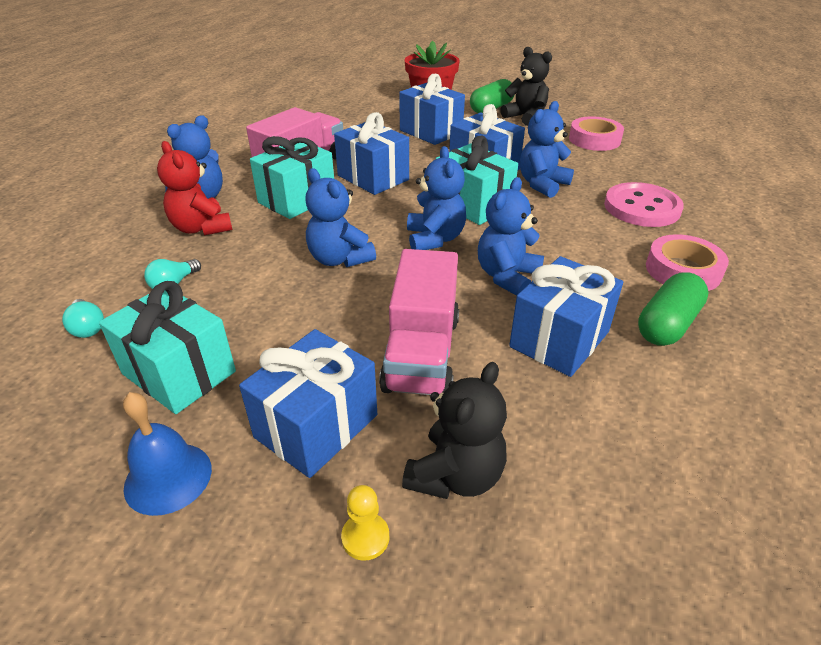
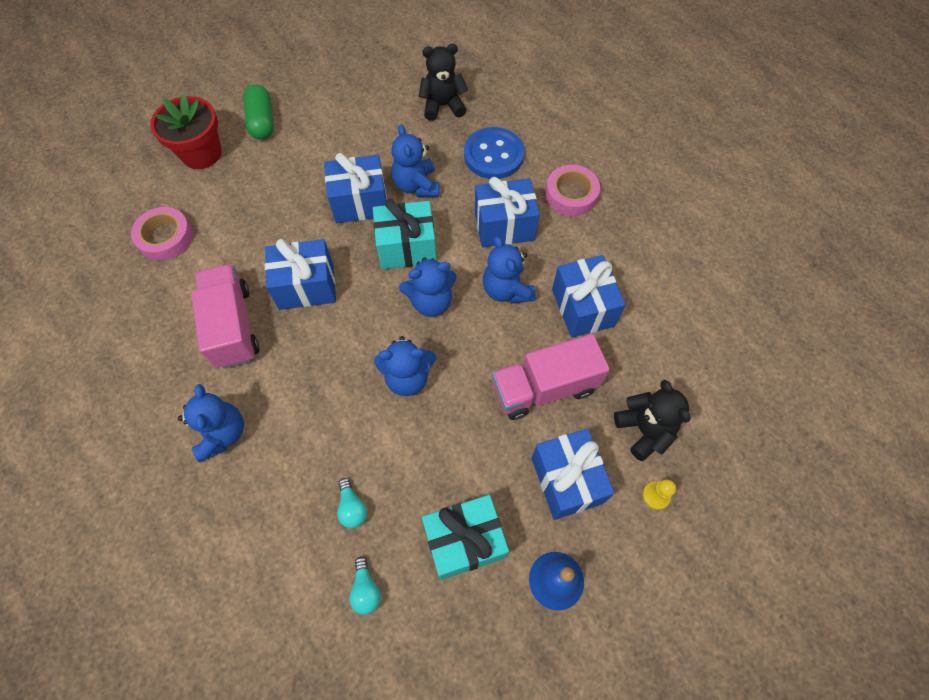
camera: 55 degrees left, 25 degrees up
turquoise light bulb [62,299,104,338] -> turquoise light bulb turned 75 degrees clockwise [349,556,381,615]
red teddy bear [157,141,232,235] -> none
turquoise gift [250,136,334,219] -> none
pink truck [379,249,459,395] -> pink truck turned 120 degrees clockwise [492,334,610,420]
blue gift [399,74,465,145] -> blue gift moved to [475,177,540,247]
blue teddy bear [407,146,466,250] -> blue teddy bear turned 135 degrees clockwise [399,257,456,317]
black teddy bear [500,47,552,126] -> black teddy bear moved to [419,44,468,121]
pink tape [569,116,624,151] -> pink tape moved to [131,207,193,261]
pink button [604,182,684,227] -> blue button [464,127,524,179]
green capsule [638,272,709,346] -> none

